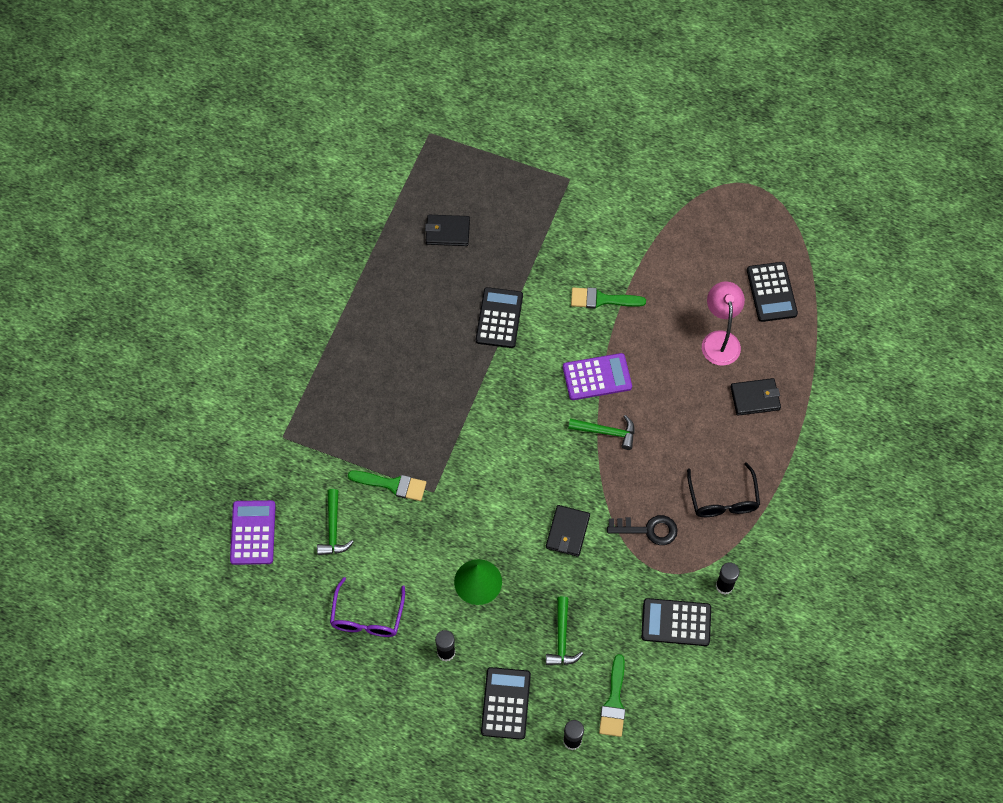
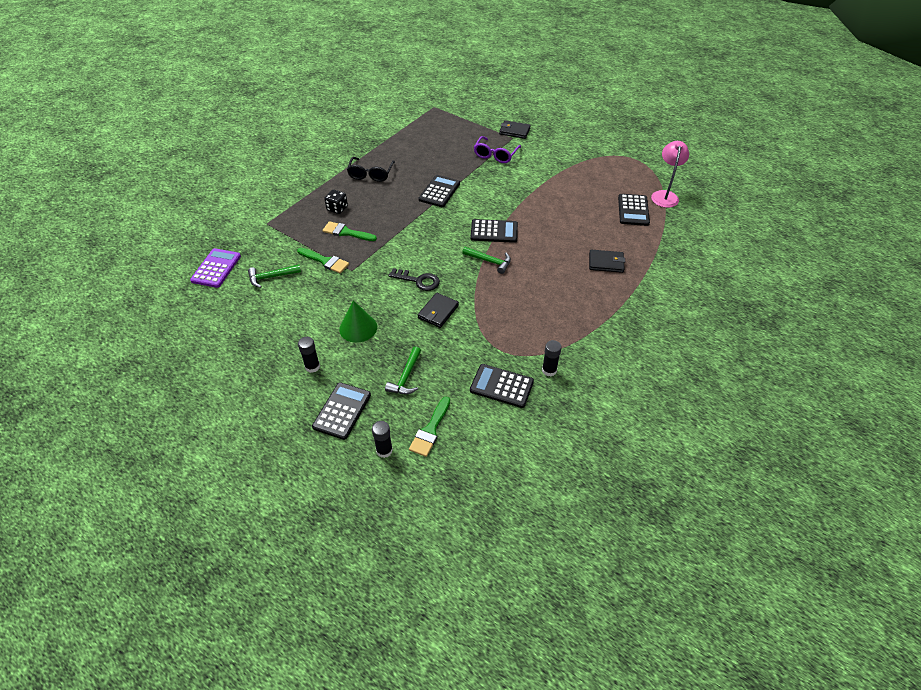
camera: 15 degrees right, 15 degrees down
green hammer [317,489,354,555] -> green hammer turned 60 degrees clockwise [248,264,301,288]
purple glasses [330,577,405,637] -> purple glasses moved to [474,136,521,163]
black wallet [425,215,470,246] -> black wallet moved to [499,120,531,139]
purple calculator [563,353,632,400] -> black calculator [470,219,518,243]
green brush [571,287,646,308] -> green brush moved to [322,221,377,241]
black key [607,515,678,545] -> black key moved to [388,268,440,291]
black glasses [687,462,760,517] -> black glasses moved to [347,157,395,182]
pink lamp [702,282,745,366] -> pink lamp moved to [651,141,689,208]
none -> black dice [324,189,348,214]

